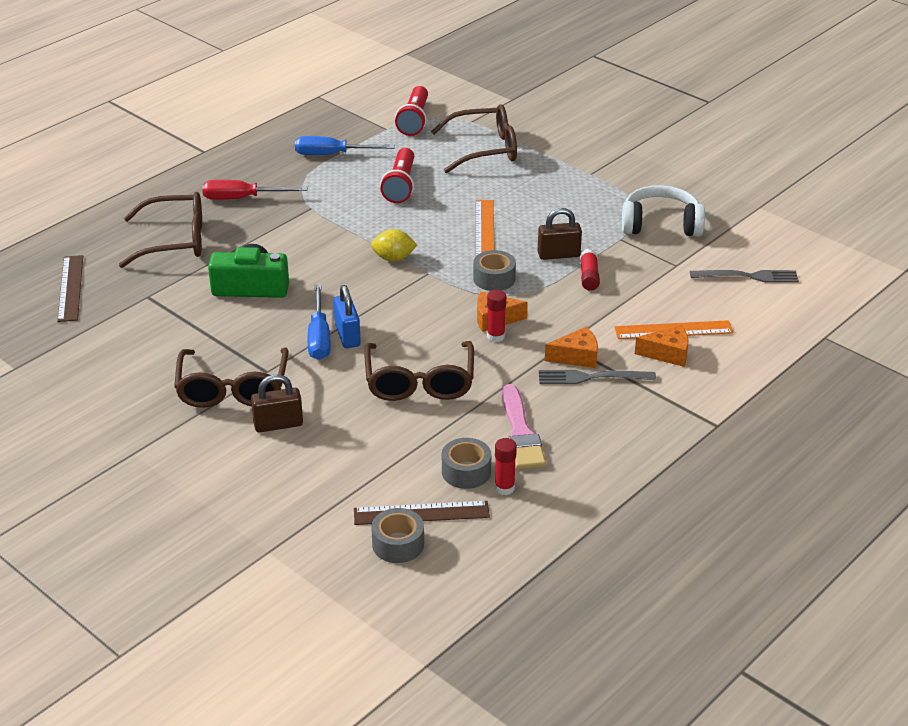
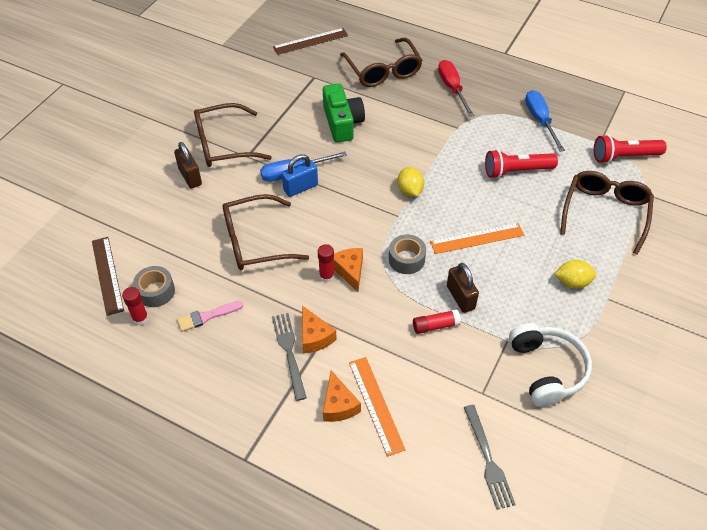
camera: 75 degrees right, 15 degrees up
grey tape [371,508,424,563] -> none
brown glasses [431,104,517,173] -> brown glasses turned 135 degrees counterclockwise [560,171,654,255]
pink brush [502,384,546,469] -> pink brush [177,301,243,332], size x0.66
none -> yellow lemon [554,260,597,289]

